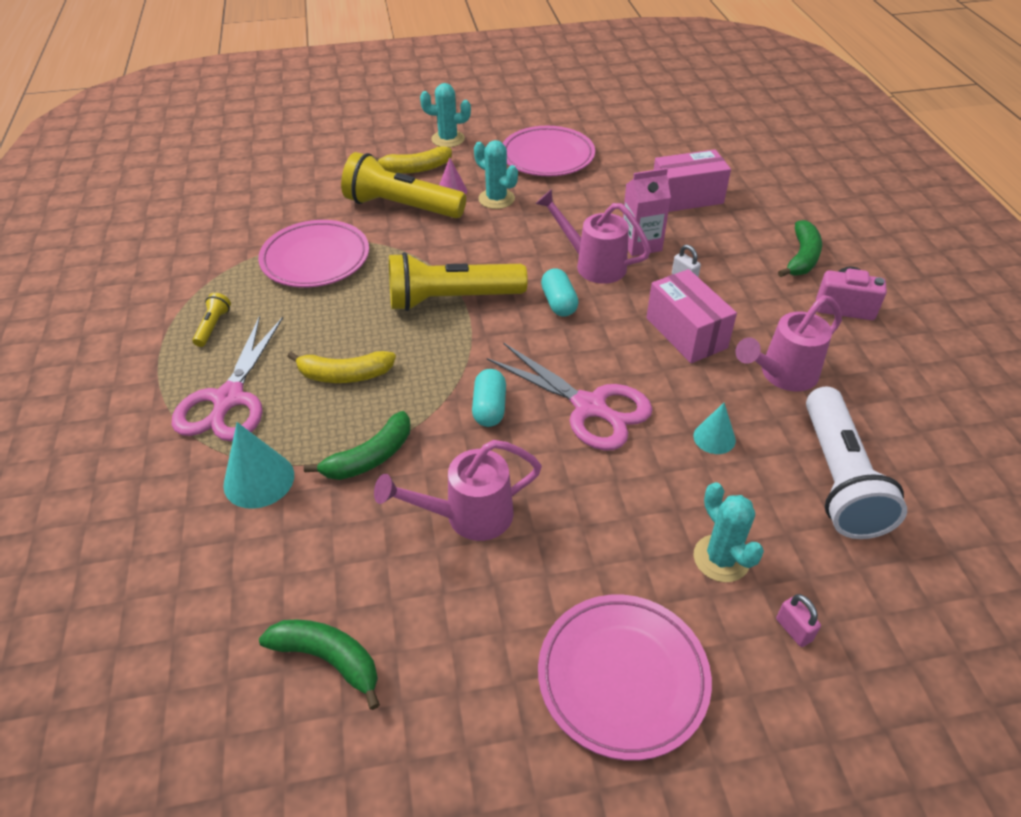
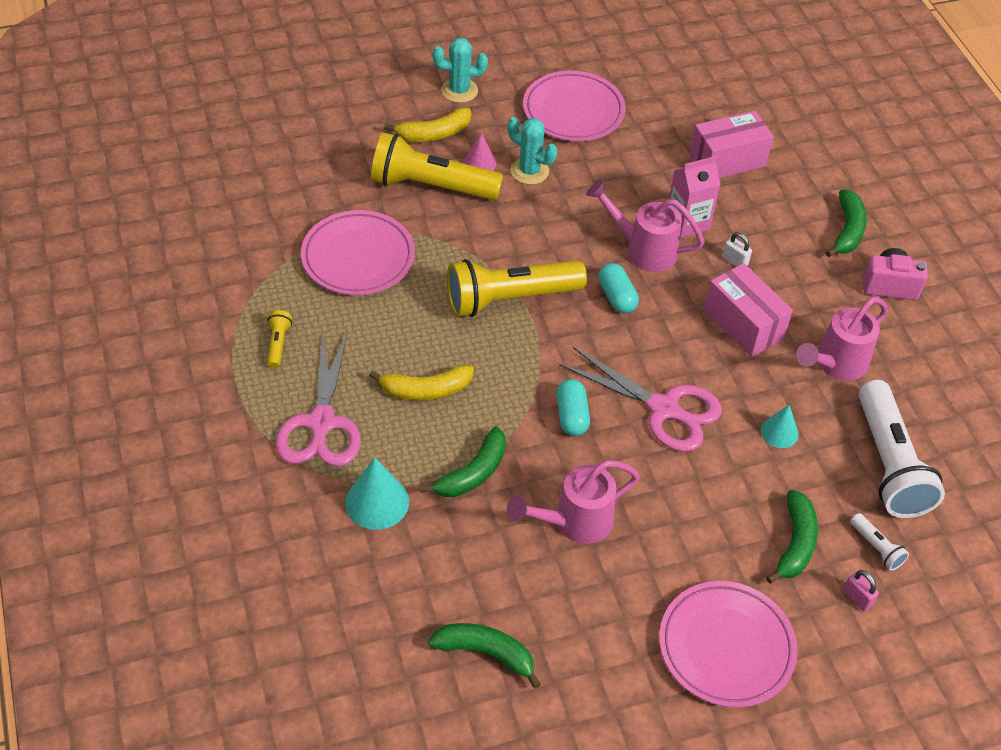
camera: 10 degrees left, 5 degrees up
turquoise cactus [694,482,764,582] -> green banana [766,490,818,583]
none -> white flashlight [851,513,909,571]

